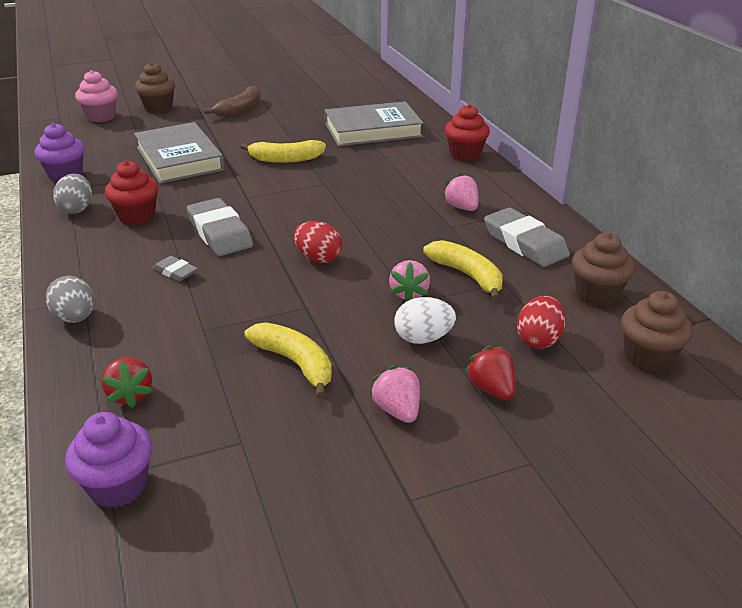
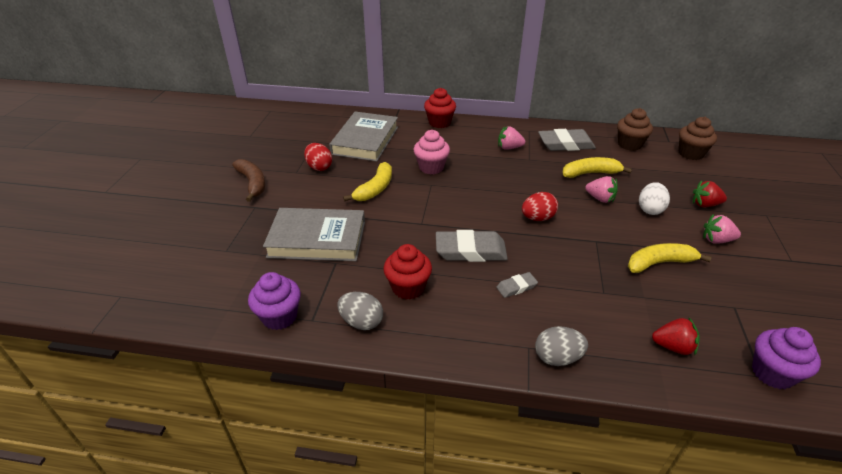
camera: 60 degrees left, 5 degrees up
pink cupcake [75,70,118,122] -> pink cupcake moved to [413,130,450,174]
brown cupcake [135,62,175,113] -> none
red egg [517,296,566,349] -> red egg moved to [304,143,332,171]

